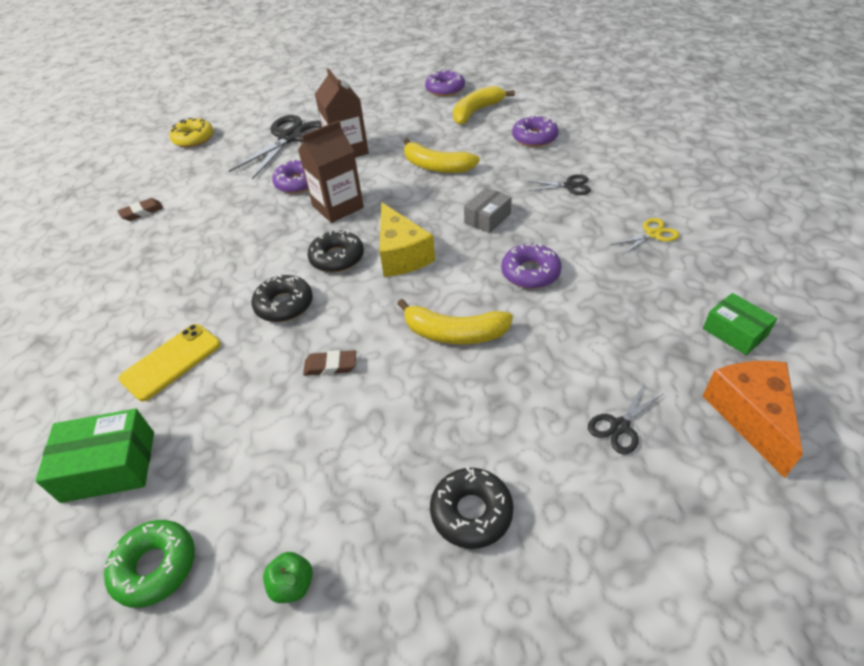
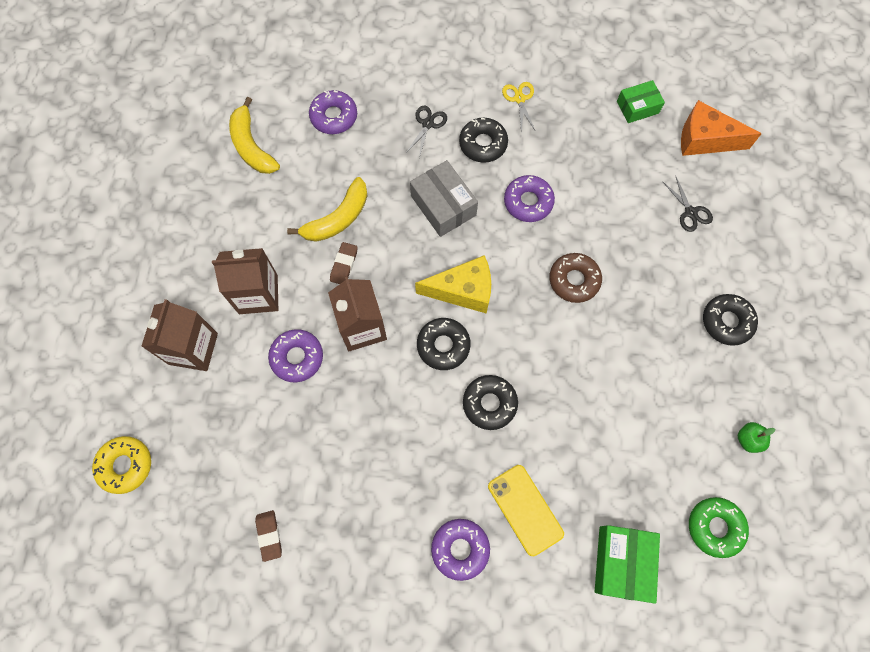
camera: 75 degrees left, 25 degrees up
black scissors [229,115,322,180] -> brown carton [141,299,218,371]
brown eraser [303,350,356,376] -> brown eraser moved to [330,242,358,284]
yellow banana [397,299,513,344] -> brown donut [549,253,602,303]
purple donut [425,70,465,96] -> purple donut moved to [431,519,490,581]
grey box [464,187,512,233] -> grey box [410,160,478,237], size x1.51
none -> black donut [459,118,508,163]

